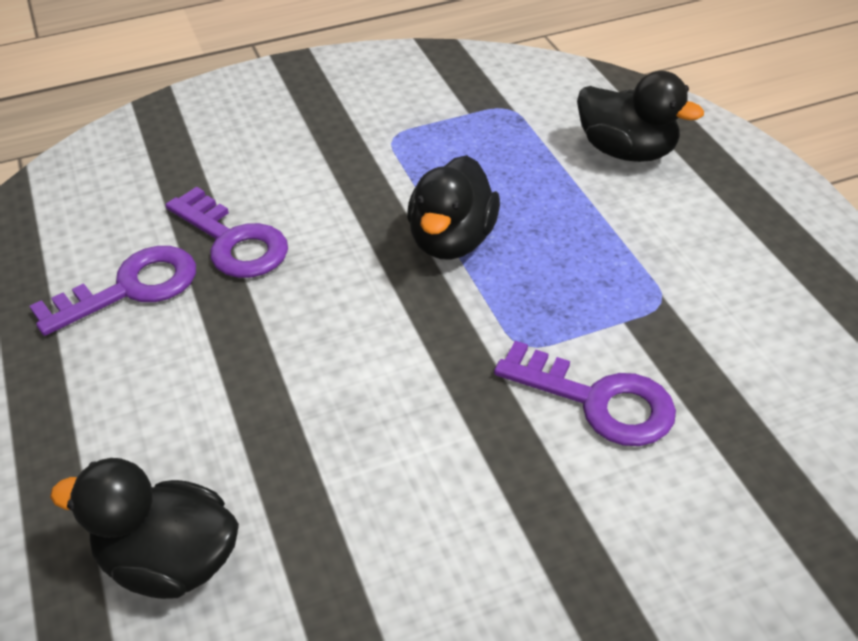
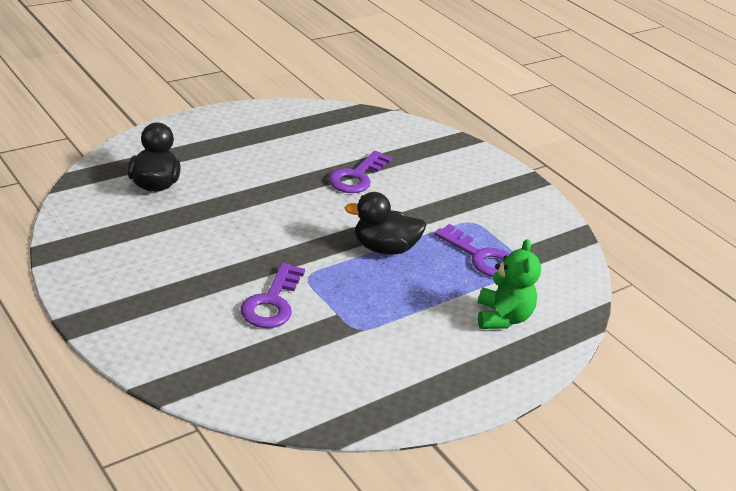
camera: 70 degrees right, 10 degrees down
purple key [30,246,196,336] -> purple key moved to [434,224,509,277]
black duck [577,71,704,162] -> green teddy bear [478,239,541,329]

